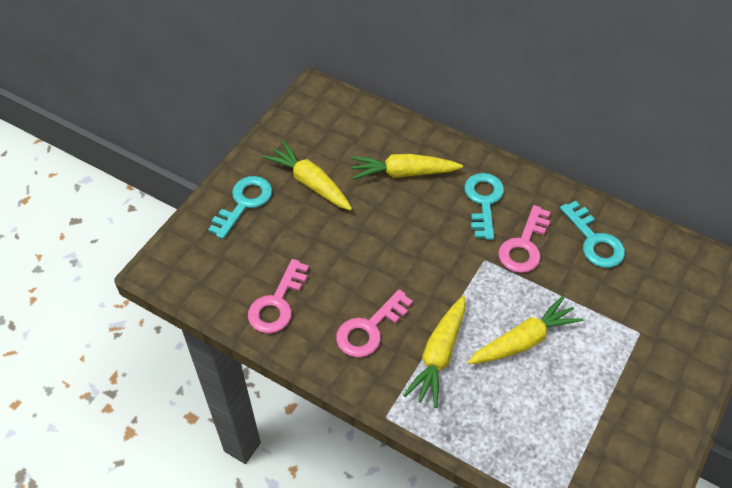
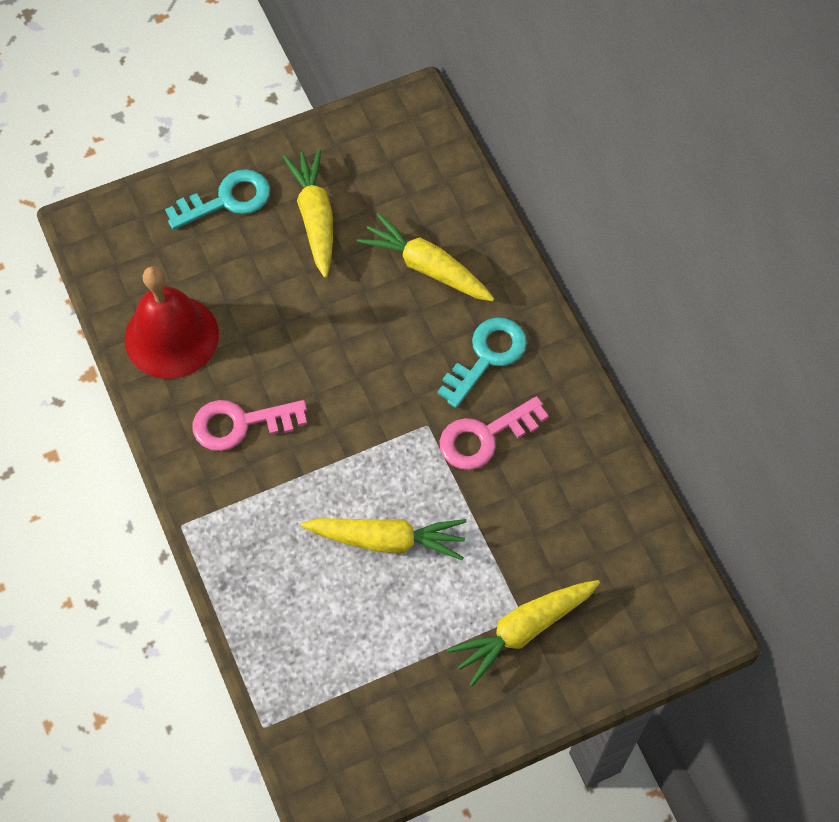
camera: 35 degrees right, 10 degrees up
pink key [248,259,309,334] -> red bell [125,266,219,379]
yellow carrot [403,296,465,408] -> yellow carrot moved to [447,580,600,687]
turquoise key [560,201,625,268] -> none

